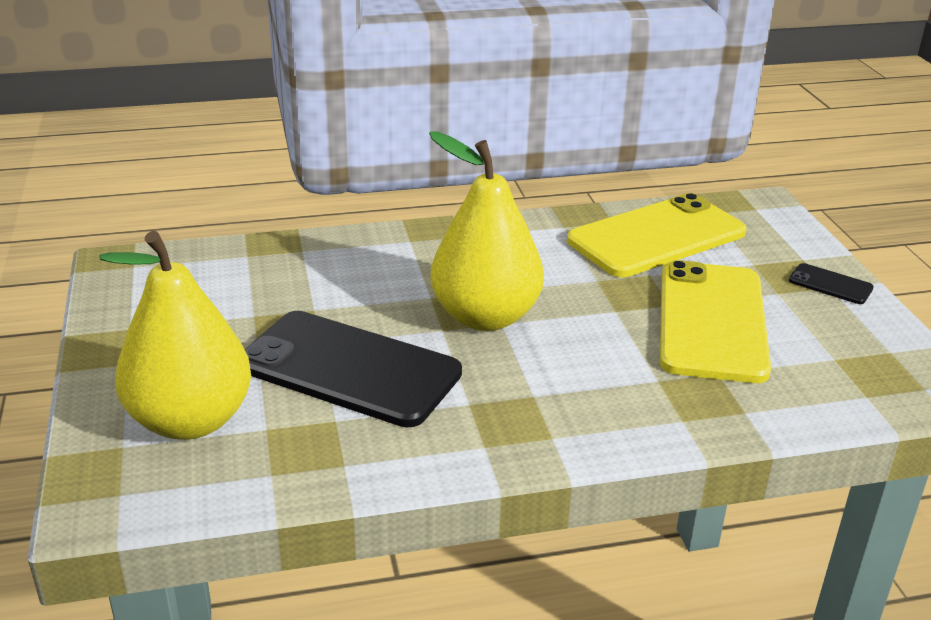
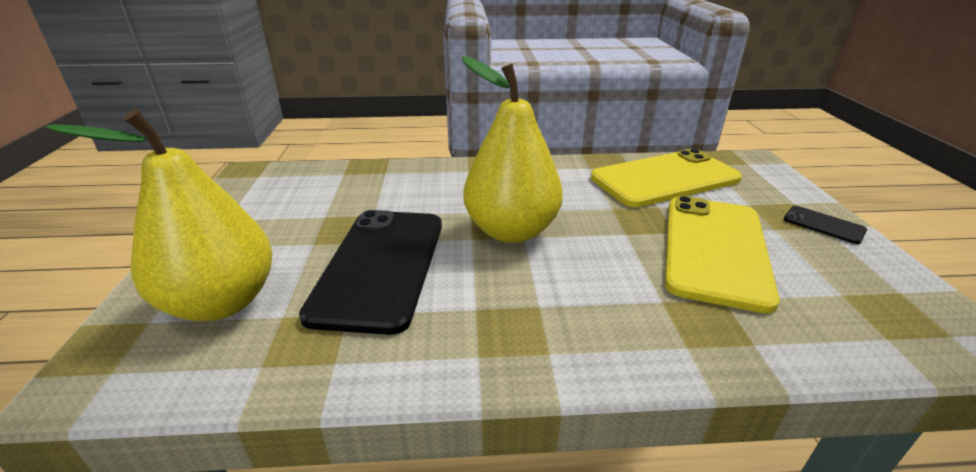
camera: 10 degrees right, 0 degrees up
black phone [245,311,462,428] -> black phone turned 60 degrees clockwise [299,210,442,335]

